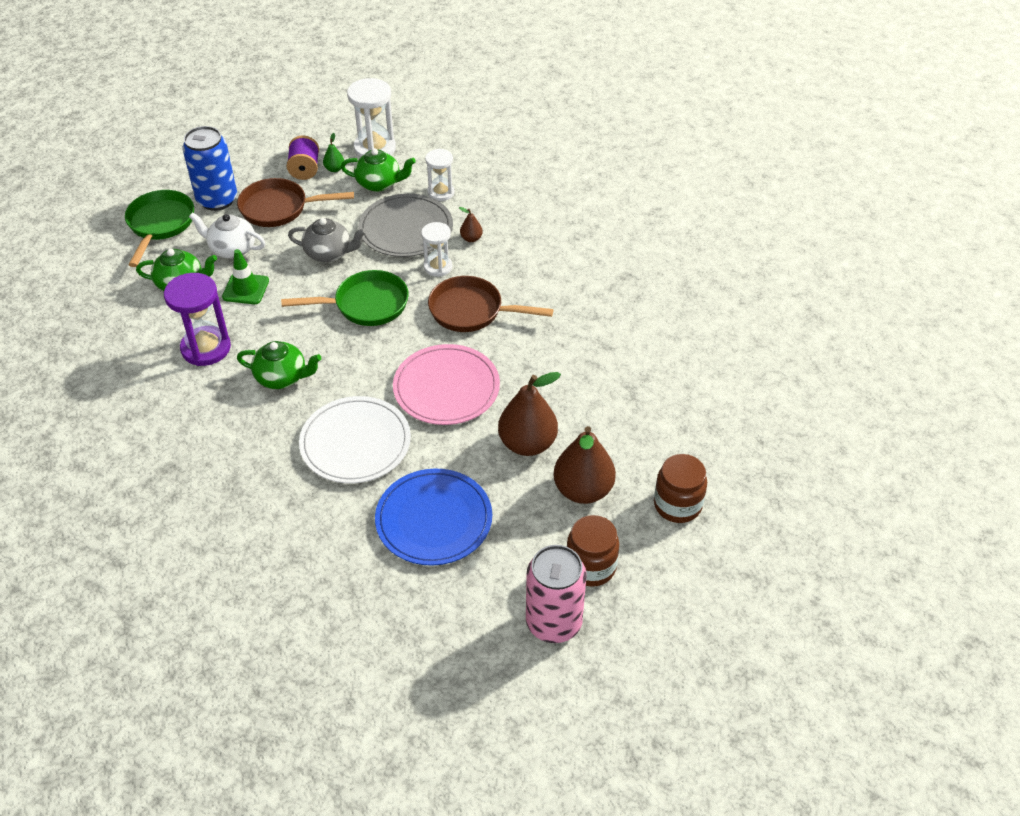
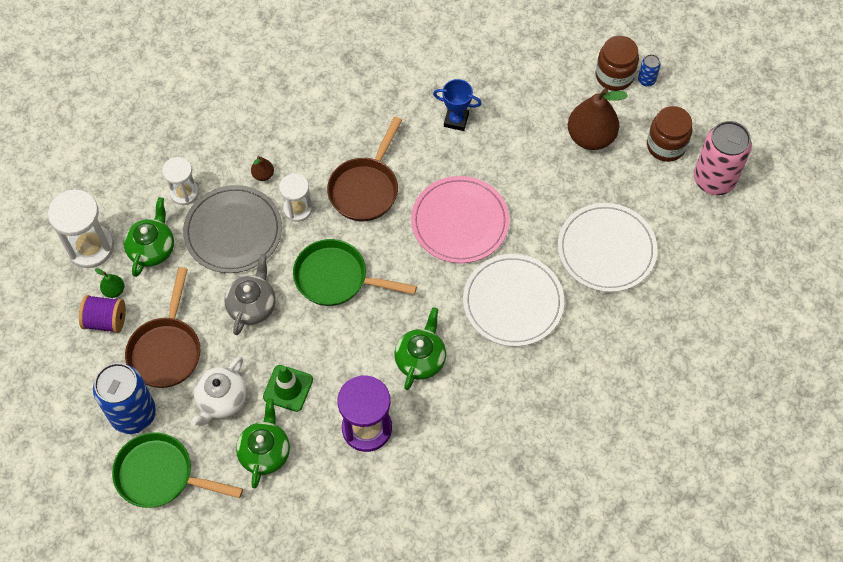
camera: 80 degrees left, 15 degrees up
green pan [281,270,409,326] -> green pan turned 75 degrees counterclockwise [293,239,417,306]
blue plate [375,469,492,566] -> white plate [558,203,657,292]
brown pear [498,372,561,456] -> none
none -> blue trophy [433,79,482,131]
none -> blue can [638,54,661,87]

